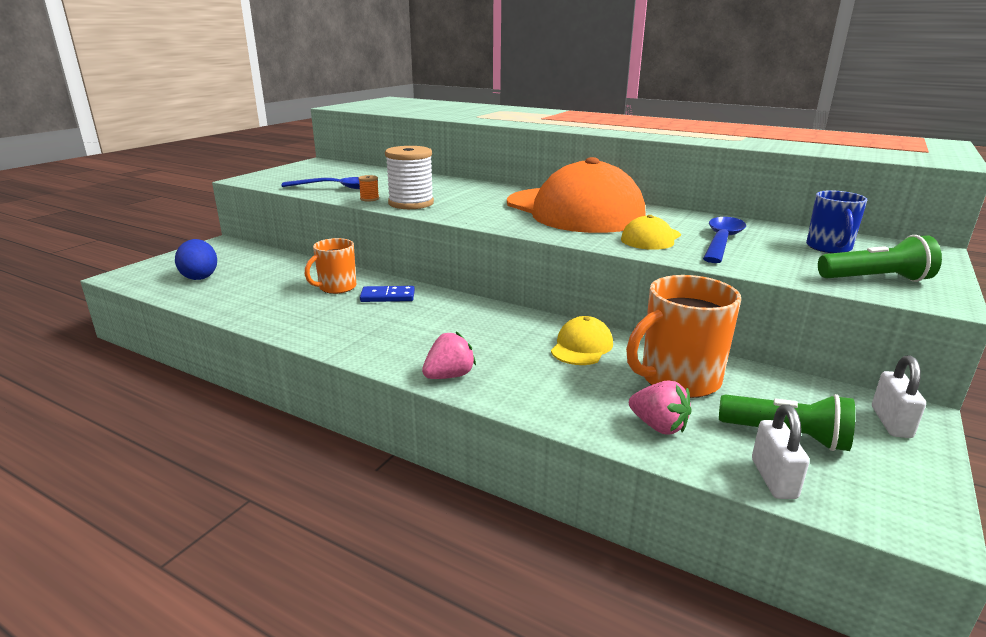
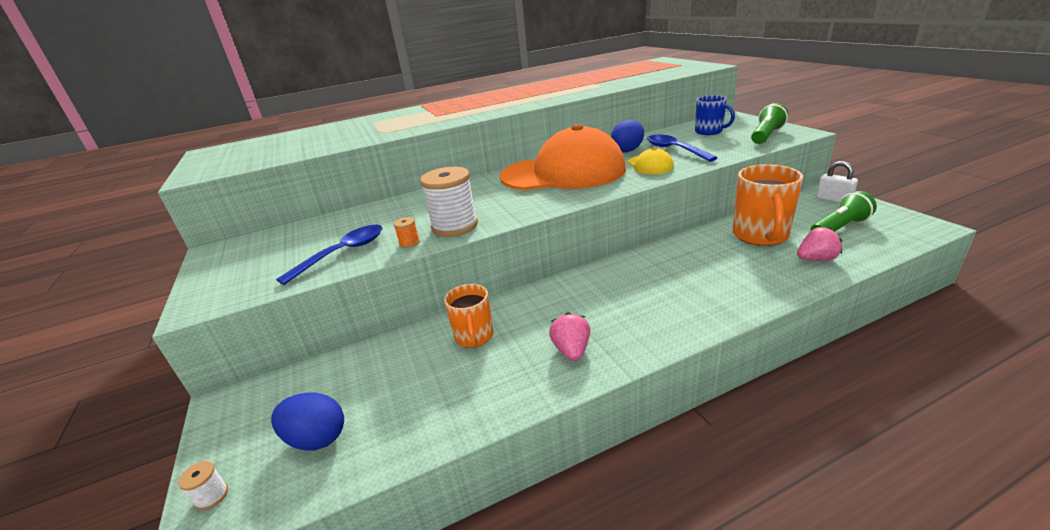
camera: 50 degrees left, 5 degrees up
blue domino [360,286,415,302] -> none
pink strawberry [422,332,476,379] -> pink strawberry moved to [549,312,590,361]
yellow cap [551,316,613,365] -> none
white padlock [752,404,810,499] -> none
none -> white spool [178,461,228,510]
none -> blue egg [611,120,644,152]

